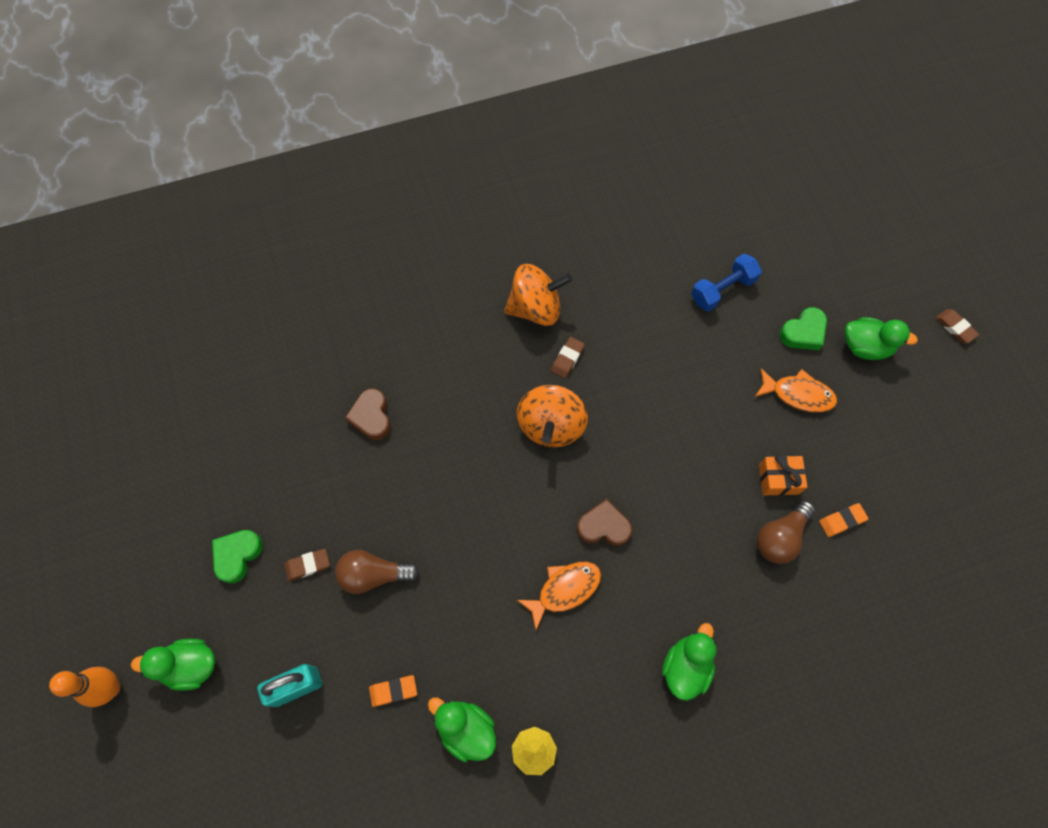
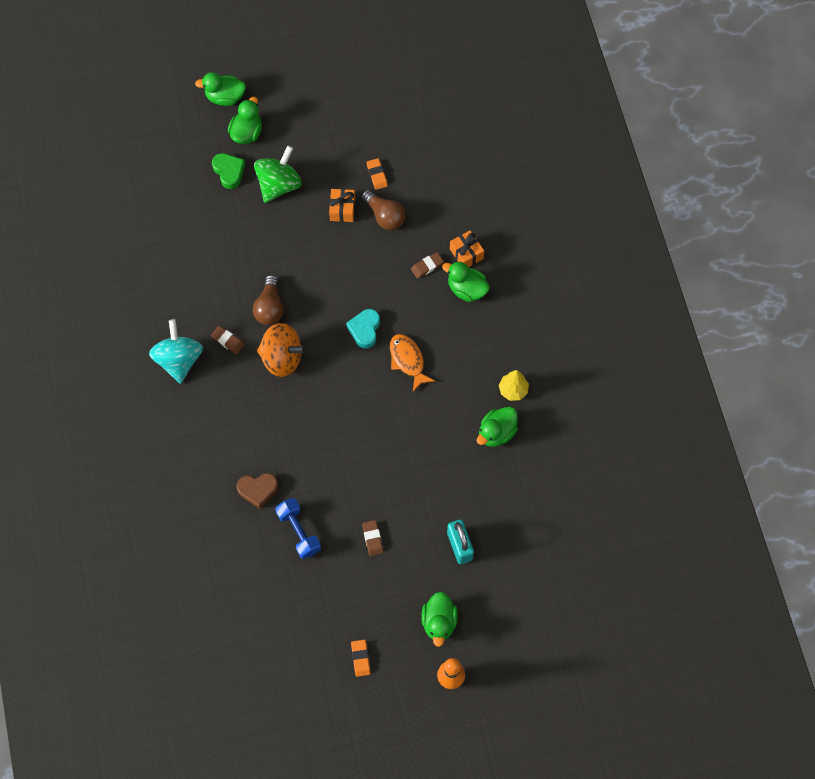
camera: 85 degrees left, 0 degrees up
green heart [212,530,263,583] -> none
brown light bulb [335,550,419,594] -> brown light bulb moved to [253,275,283,325]
orange eraser [369,675,417,707] -> orange eraser moved to [351,640,371,677]
orange spinning top [504,264,572,326] -> turquoise spinning top [149,319,203,384]
brown heart [577,499,632,546] -> turquoise heart [346,309,380,348]
blue dumbbell [691,254,762,311] -> blue dumbbell moved to [275,498,321,559]
orange fish [755,368,837,413] -> green spinning top [254,145,302,203]
brown eraser [936,309,979,343] -> brown eraser moved to [411,252,444,279]
none -> green duck [195,72,246,106]
none -> orange gift [450,230,484,267]

